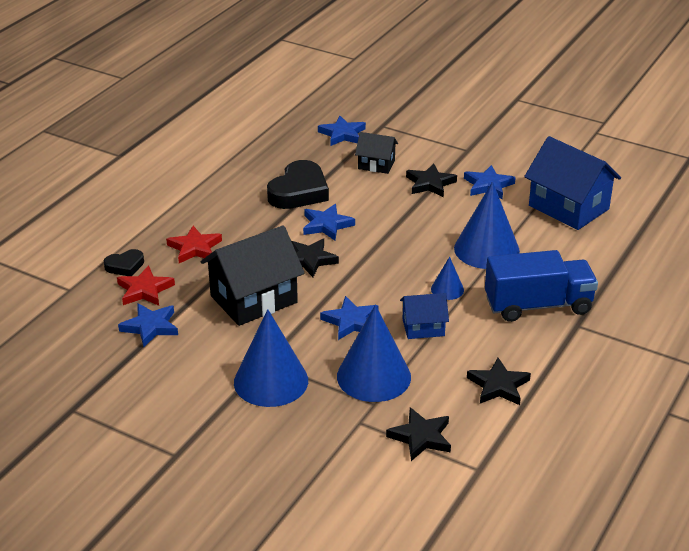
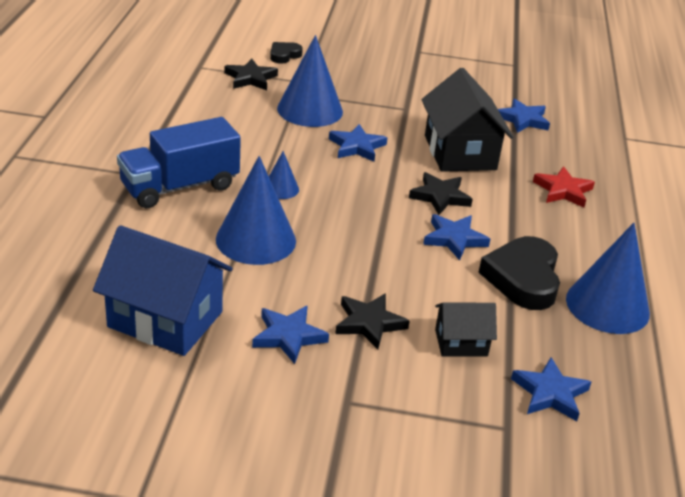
camera: 155 degrees right, 0 degrees up
black heart [104,249,144,276] -> black heart moved to [270,42,303,64]
red star [117,265,175,306] -> none
black house [201,225,304,326] -> black house turned 45 degrees counterclockwise [421,68,513,172]
blue cone [234,309,308,407] -> blue cone moved to [566,223,650,334]
blue house [400,293,449,339] -> none
black star [467,358,531,405] -> none

